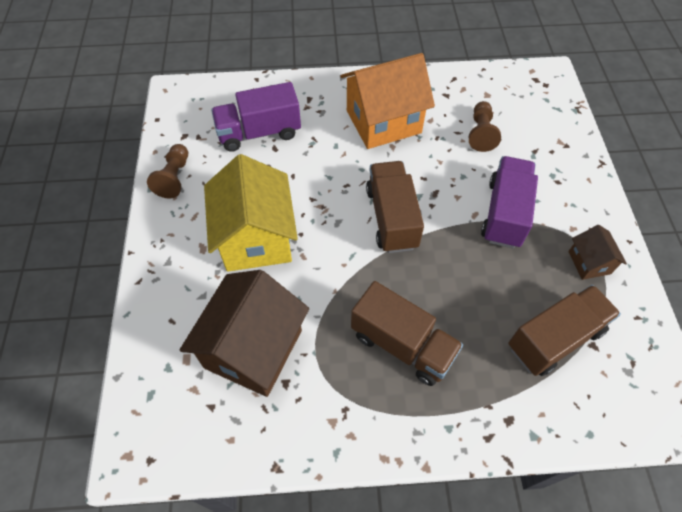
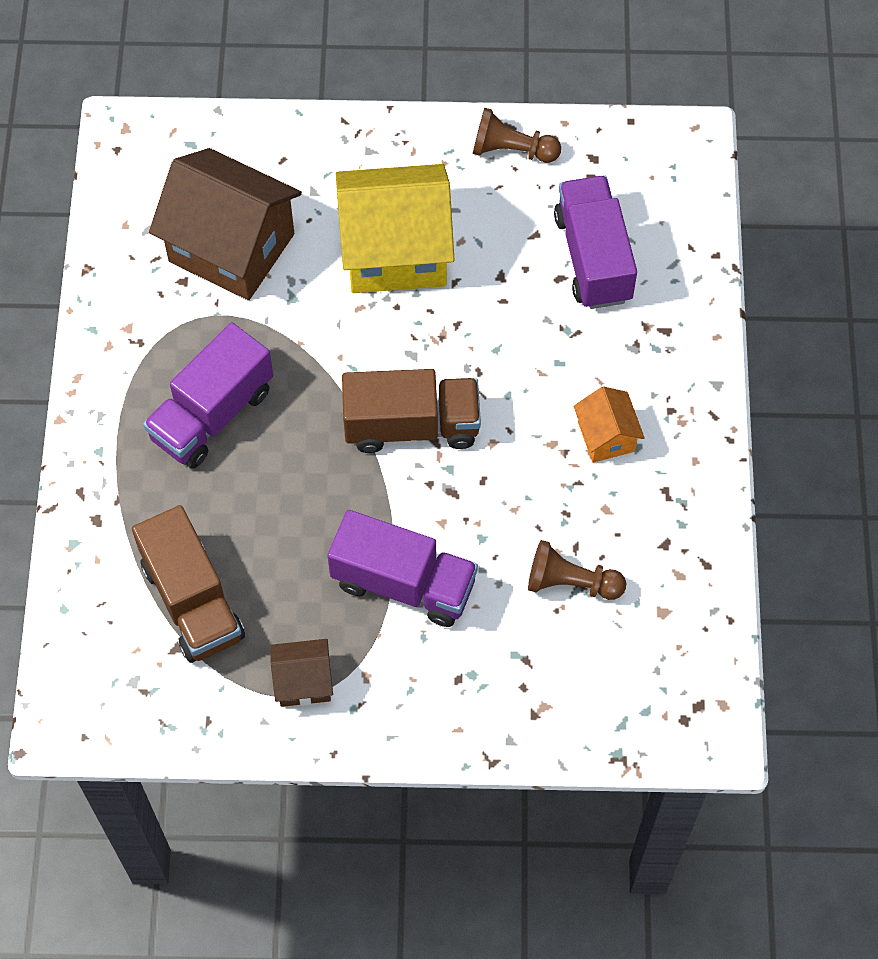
camera: 95 degrees right, 5 degrees up
orange house [340,53,435,149] -> orange house [574,386,645,463], size x0.48
brown truck [351,281,463,386] -> purple truck [143,322,273,468]

